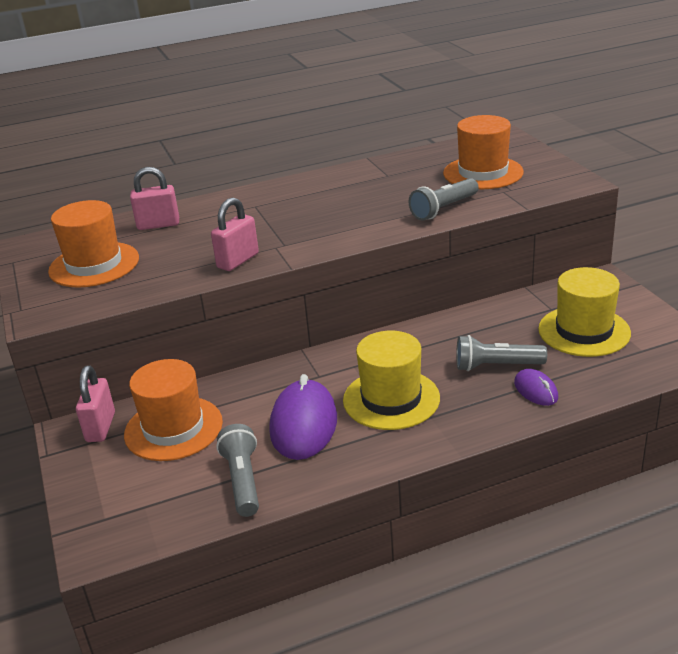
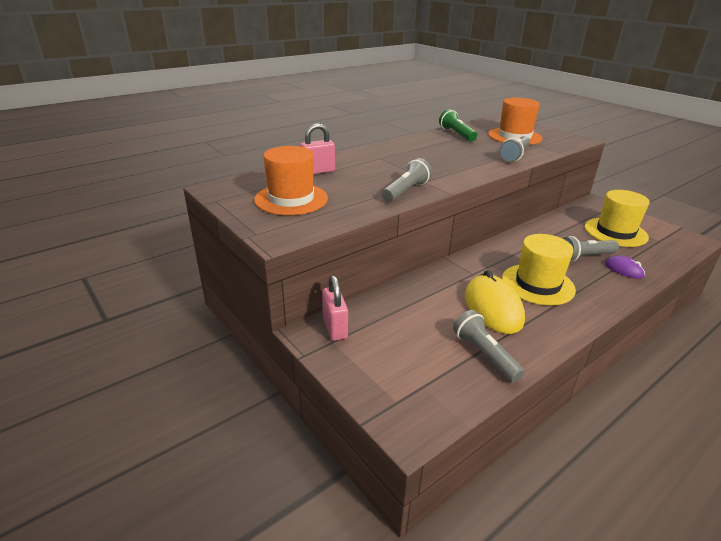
camera: 20 degrees left, 0 degrees up
orange hat [124,359,223,461] -> none
pink padlock [211,197,259,271] -> grey flashlight [382,158,432,202]
purple mouse [269,374,337,460] -> yellow mouse [465,270,525,334]
none -> green flashlight [439,109,477,142]

